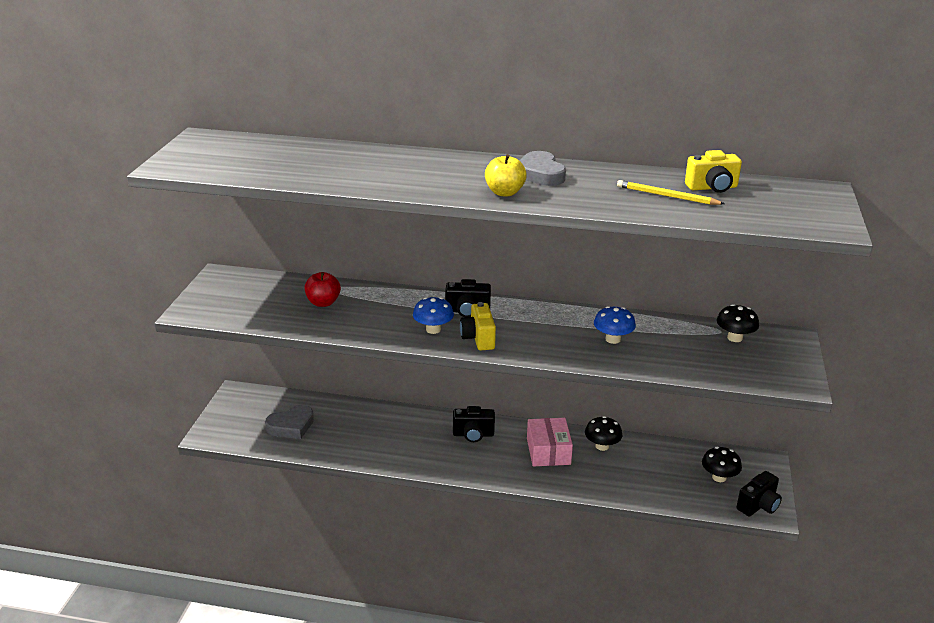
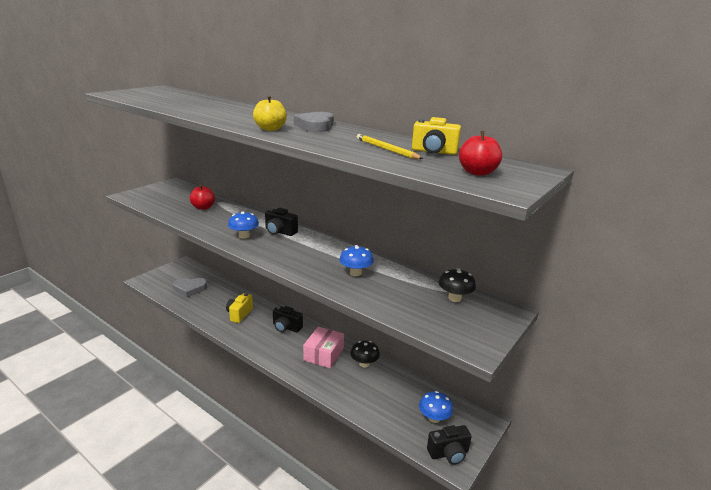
camera: 25 degrees right, 5 degrees down
yellow camera [460,302,496,350] -> yellow camera moved to [226,293,253,323]
black mushroom [702,447,742,482] -> blue mushroom [419,391,453,423]
none -> red apple [459,131,502,176]

